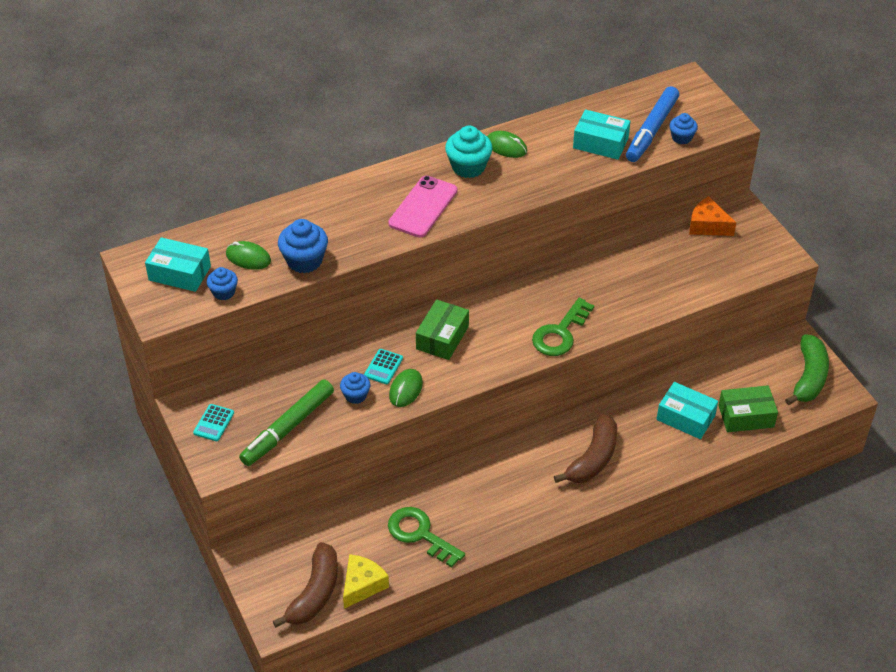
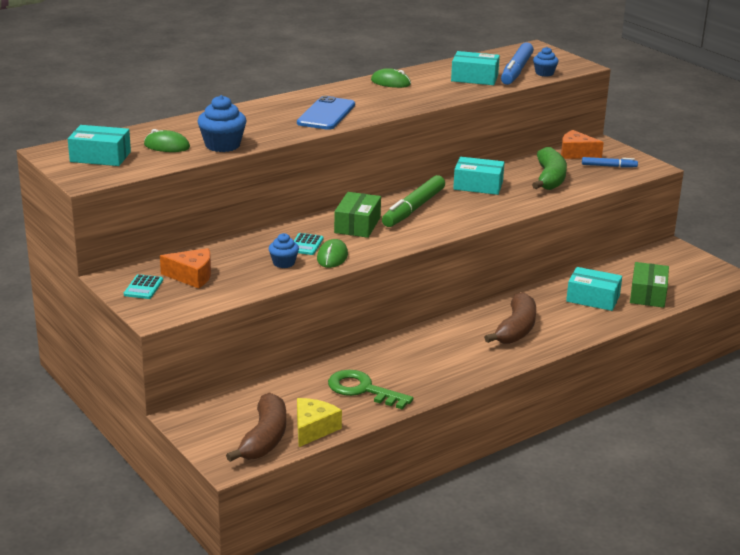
camera: 10 degrees left, 20 degrees down
blue cupcake [207,267,238,300] -> none
green marker [239,379,334,466] -> green marker moved to [382,175,445,227]
pink phone [388,176,457,238] -> blue phone [297,96,355,130]
turquoise cupcake [445,126,493,178] -> none
green key [532,298,594,356] -> none
green box [718,385,778,432] -> green box turned 60 degrees counterclockwise [630,262,669,308]
green banana [785,334,829,405] -> green banana moved to [532,147,567,190]
none -> orange cheese [160,248,211,289]
none -> turquoise box [453,157,505,195]
none -> blue marker [582,157,638,168]

